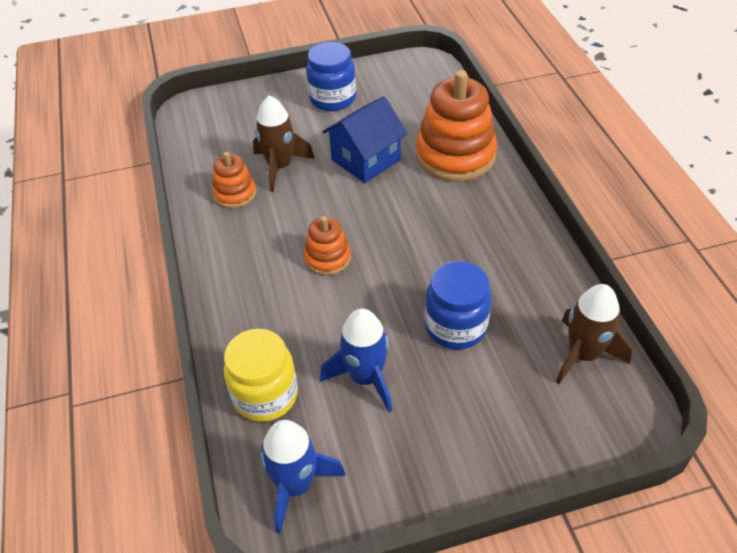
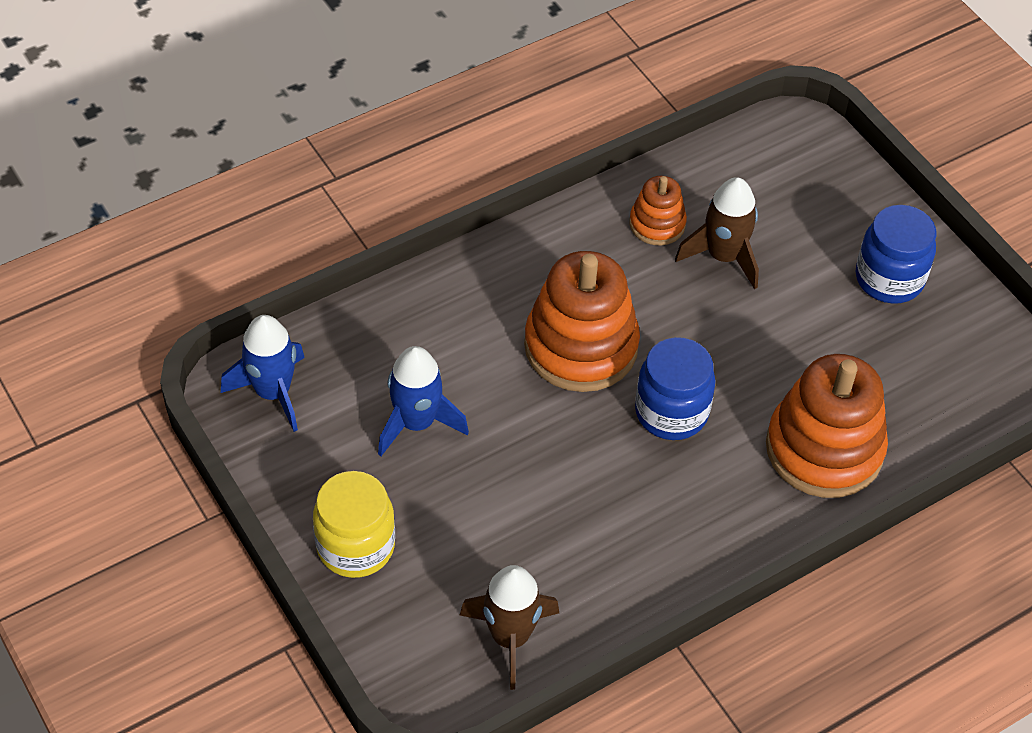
camera: 70 degrees right, 5 degrees up
yellow jar [224,329,298,422] -> yellow jar moved to [313,471,395,578]
orange stacking toy [304,216,351,276] -> orange stacking toy [524,251,640,392], size x1.92
blue house [322,96,408,183] -> none
blue jar [425,261,492,350] -> blue jar moved to [635,337,715,440]

